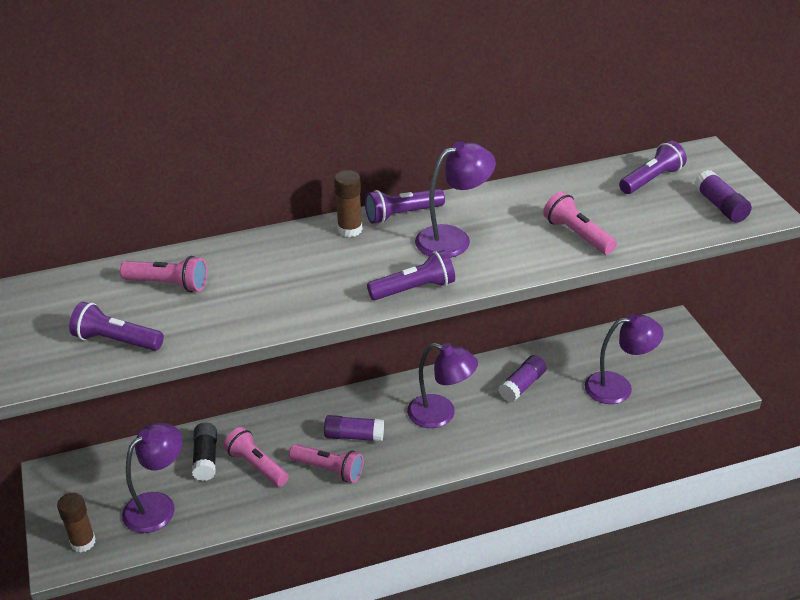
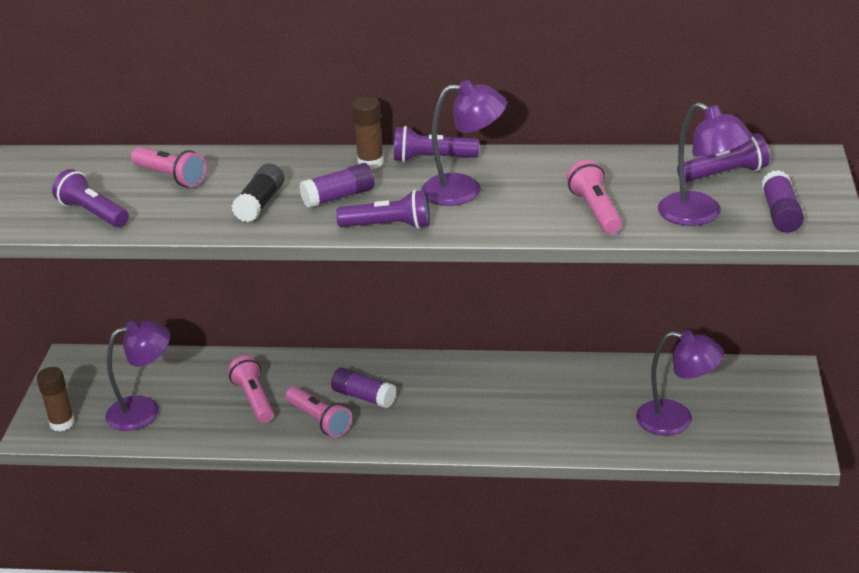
camera: 25 degrees right, 5 degrees down
black glue stick [192,423,217,481] -> black glue stick moved to [232,164,284,222]
purple lamp [407,343,478,428] -> purple lamp moved to [658,102,752,226]
purple glue stick [498,355,546,402] -> purple glue stick moved to [299,163,374,208]

